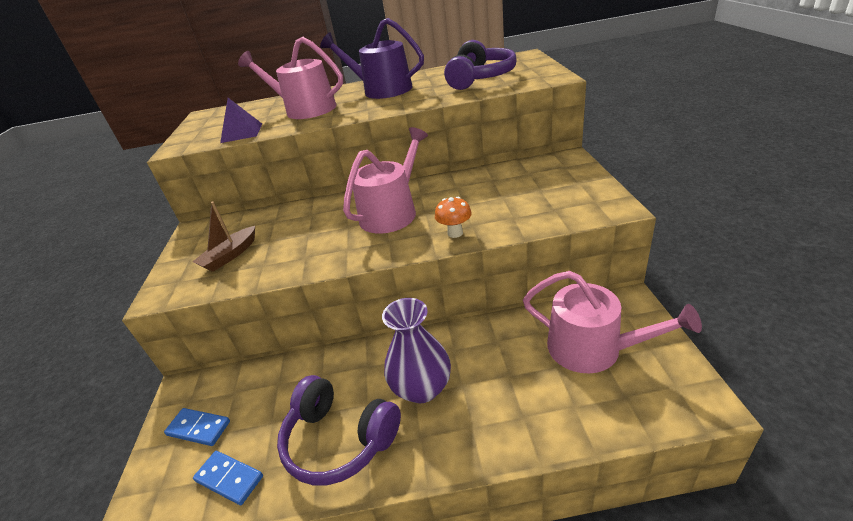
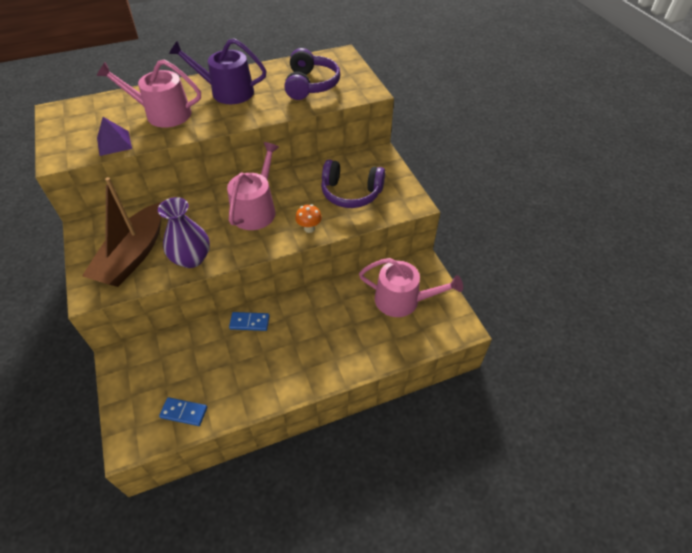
camera: 20 degrees left, 15 degrees up
blue domino [164,408,230,446] -> blue domino moved to [229,312,269,331]
brown boat [192,201,255,272] -> brown boat [82,177,162,287], size x1.97
purple headphones [277,375,401,485] -> purple headphones moved to [321,160,385,208]
purple vase [382,298,451,403] -> purple vase moved to [158,197,210,268]

